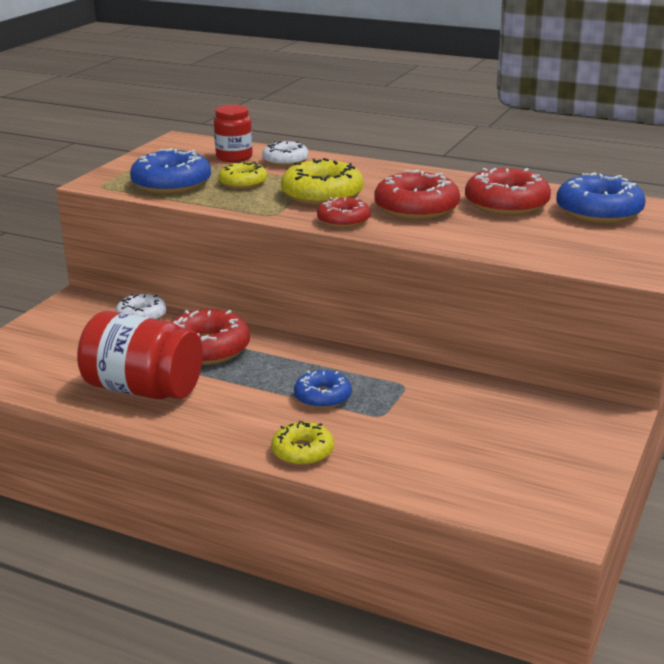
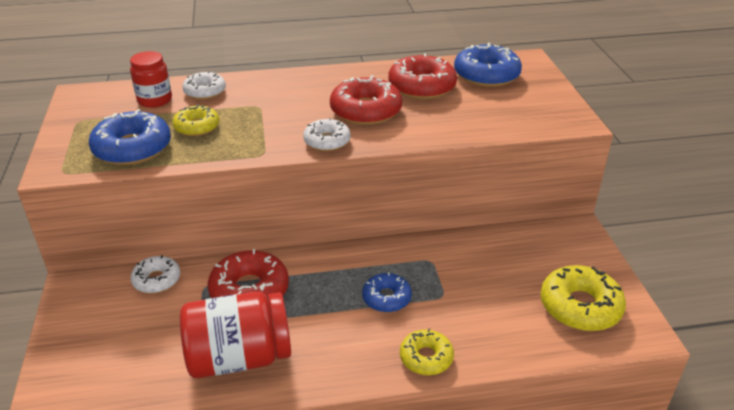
camera: 35 degrees left, 10 degrees up
yellow donut [281,158,364,206] -> yellow donut moved to [541,265,626,331]
red donut [317,197,371,228] -> white donut [303,118,351,151]

